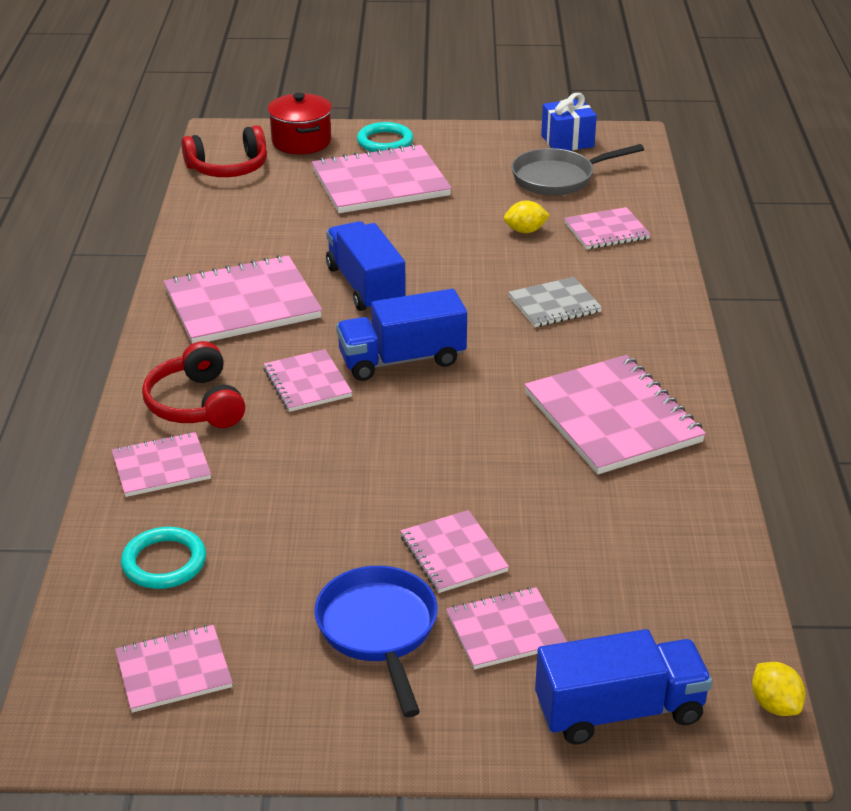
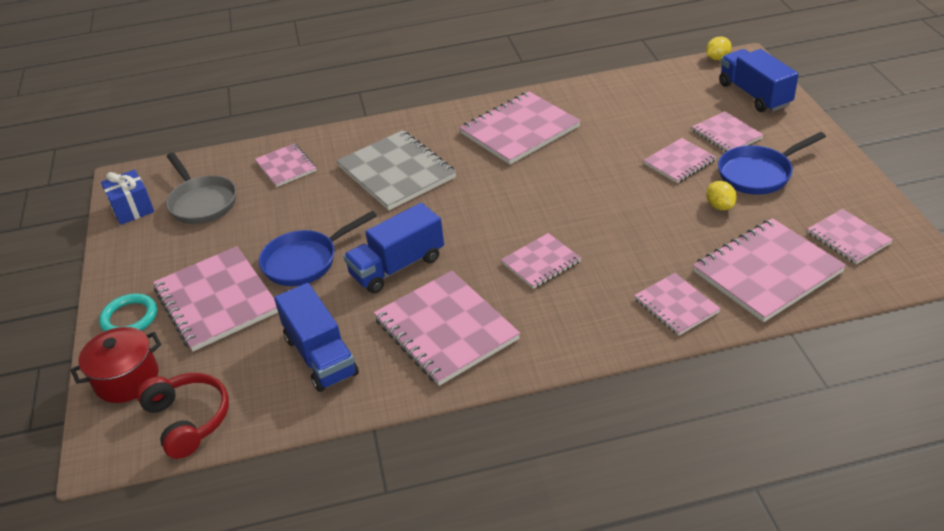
camera: 100 degrees left, 5 degrees up
turquoise ring [121,527,206,589] -> pink notebook [693,218,846,322]
red headphones [142,341,245,428] -> none
blue truck [336,289,467,381] -> blue truck moved to [274,283,359,392]
yellow lemon [504,200,550,233] -> yellow lemon moved to [706,181,737,210]
grey notebook [508,277,602,327] -> grey notebook [337,130,456,210], size x1.78
none -> blue pan [259,211,377,286]

